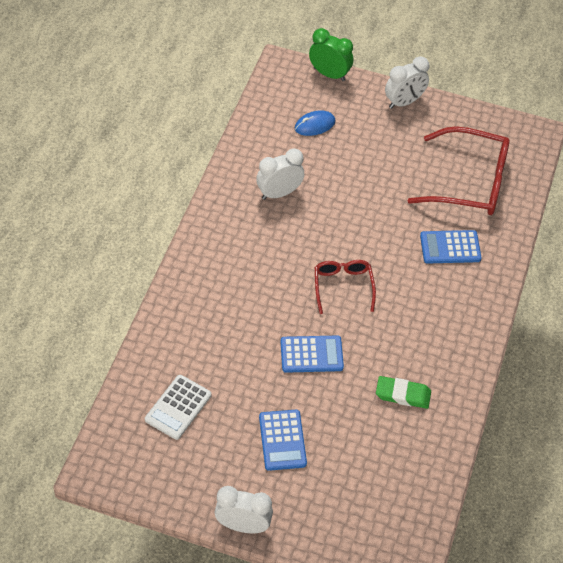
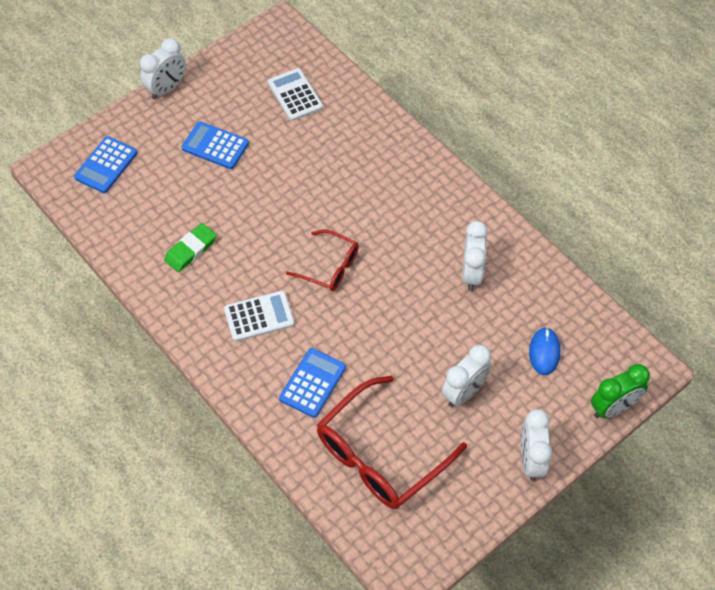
camera: 125 degrees right, 5 degrees up
blue calculator [281,335,344,373] -> blue calculator moved to [74,136,137,193]
none -> white calculator [224,291,295,342]
none -> white clock [442,345,492,407]

